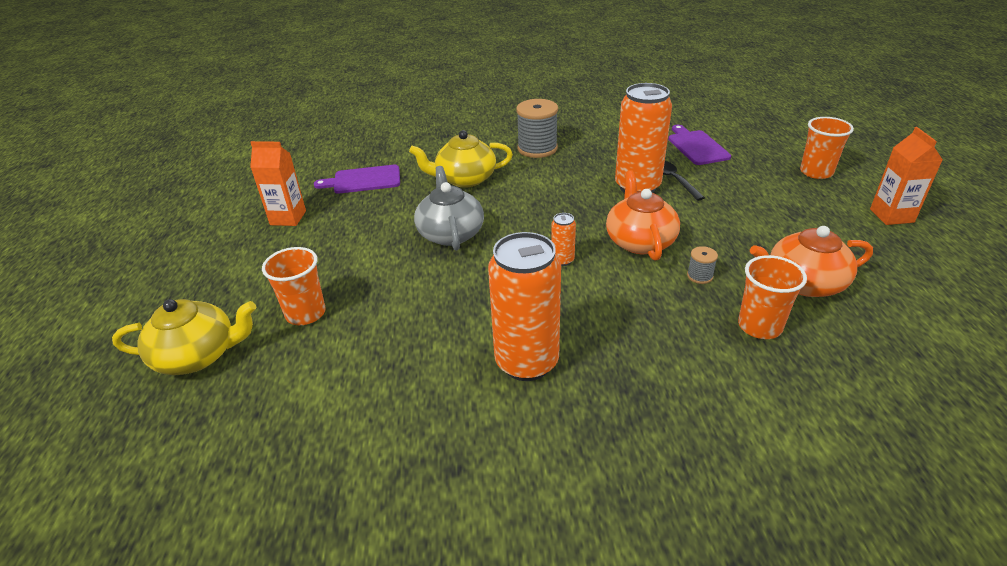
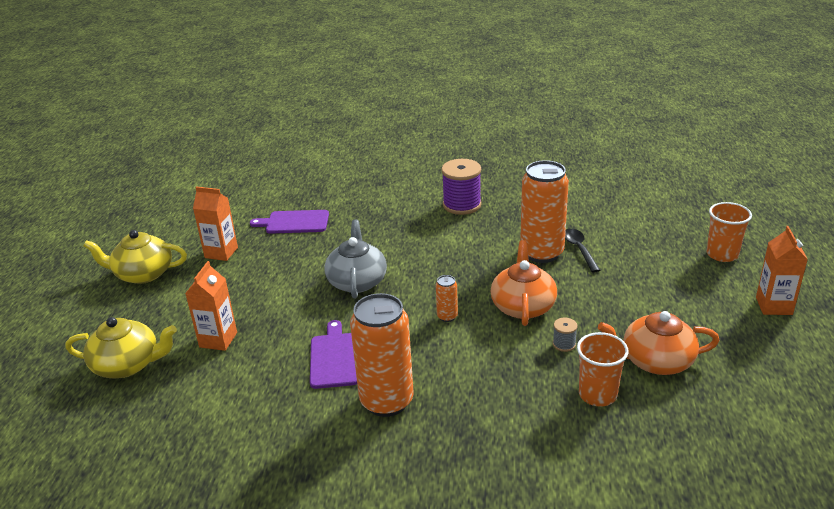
camera: 10 degrees right, 5 degrees down
orange cup [262,247,326,325] -> orange carton [185,261,237,351]
yellow teapot [409,130,513,188] -> yellow teapot moved to [83,230,187,284]
grey spool [516,99,558,158] -> purple spool [442,159,482,215]
purple cutting board [668,125,731,165] -> purple cutting board moved to [310,320,357,389]

